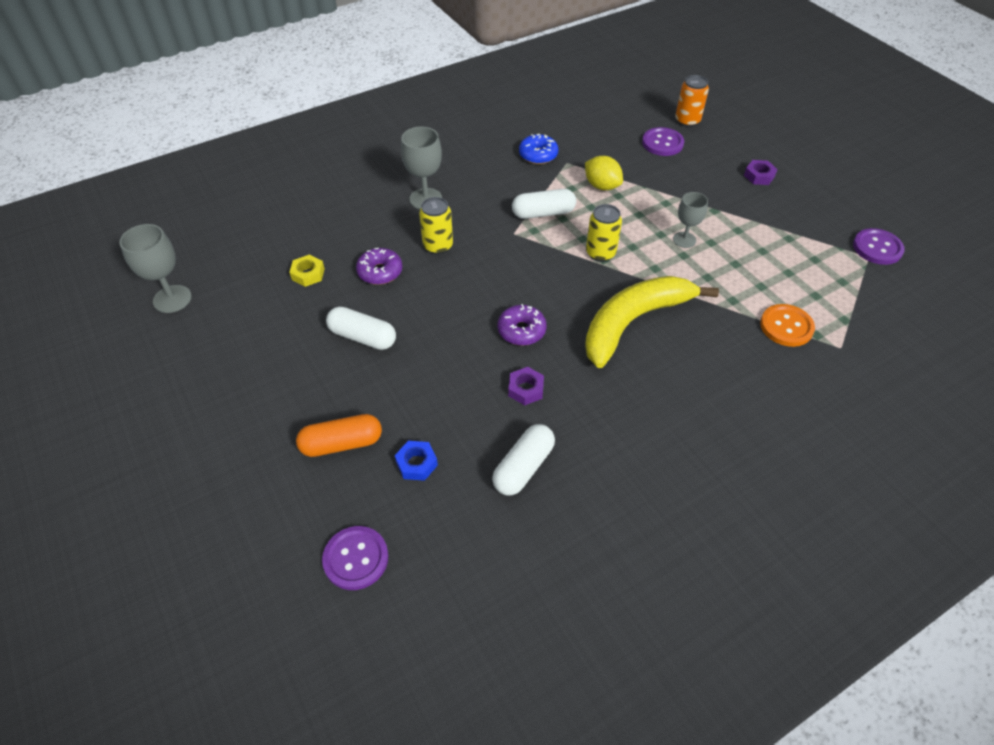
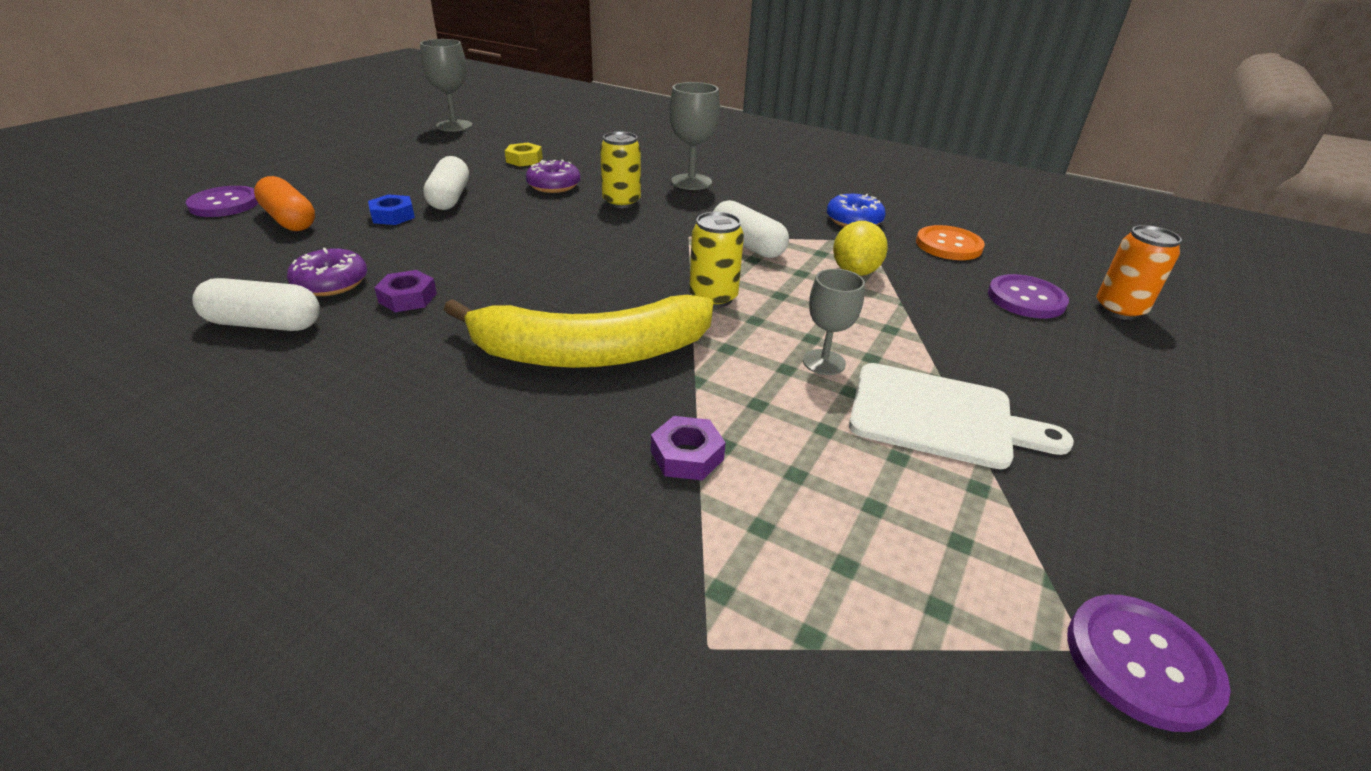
camera: 60 degrees right, 15 degrees down
purple button [322,526,388,590] -> purple button moved to [186,186,259,217]
blue nut [395,441,438,481] -> blue nut moved to [368,194,415,225]
purple donut [497,304,547,346] -> purple donut moved to [287,248,367,296]
yellow banana [585,276,719,368] -> yellow banana turned 150 degrees clockwise [444,295,713,368]
purple nut [744,160,778,185] -> purple nut moved to [651,416,726,480]
orange button [760,304,815,347] -> orange button moved to [916,225,985,260]
none -> white cutting board [849,363,1074,469]

